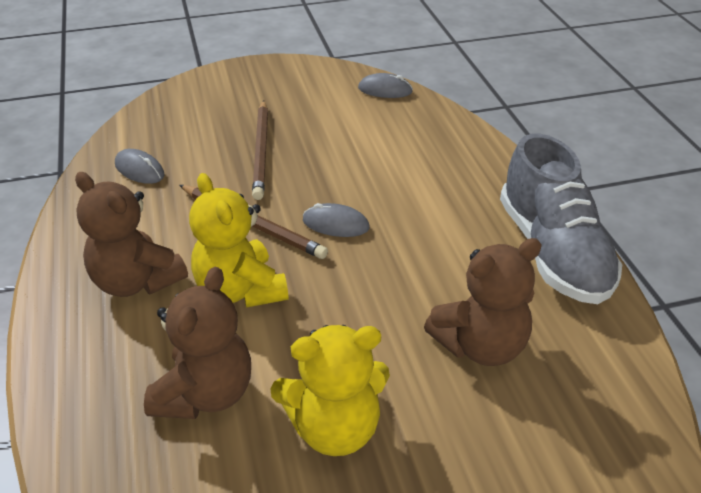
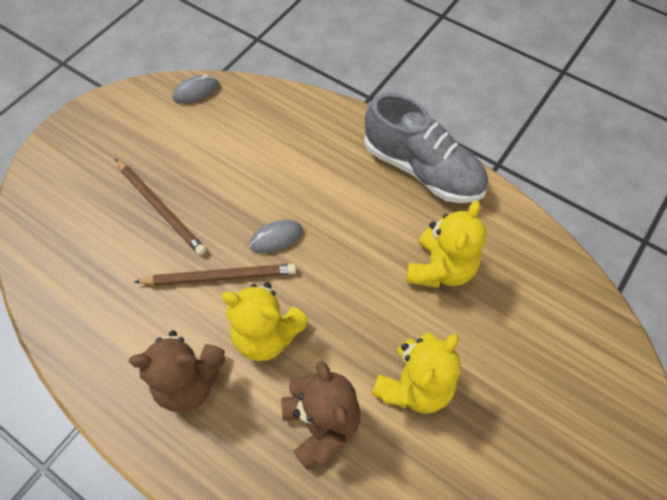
camera: 40 degrees left, 20 degrees up
grey mouse [115,149,165,184] -> none
brown teddy bear [424,238,542,366] -> yellow teddy bear [406,201,486,288]

